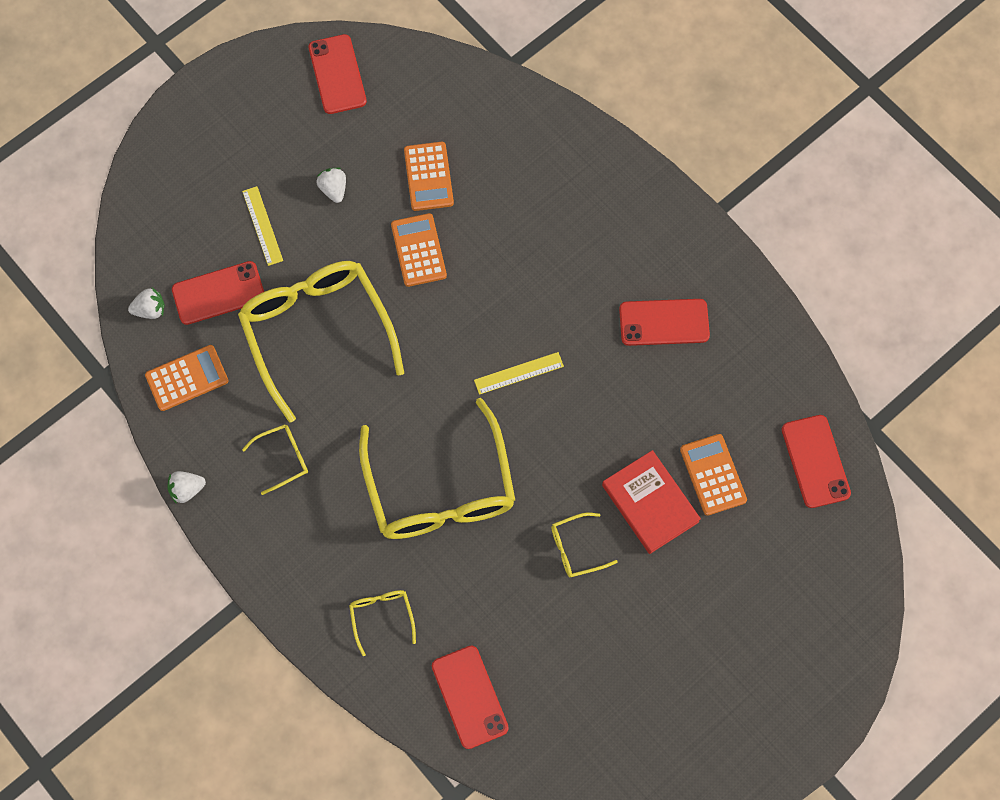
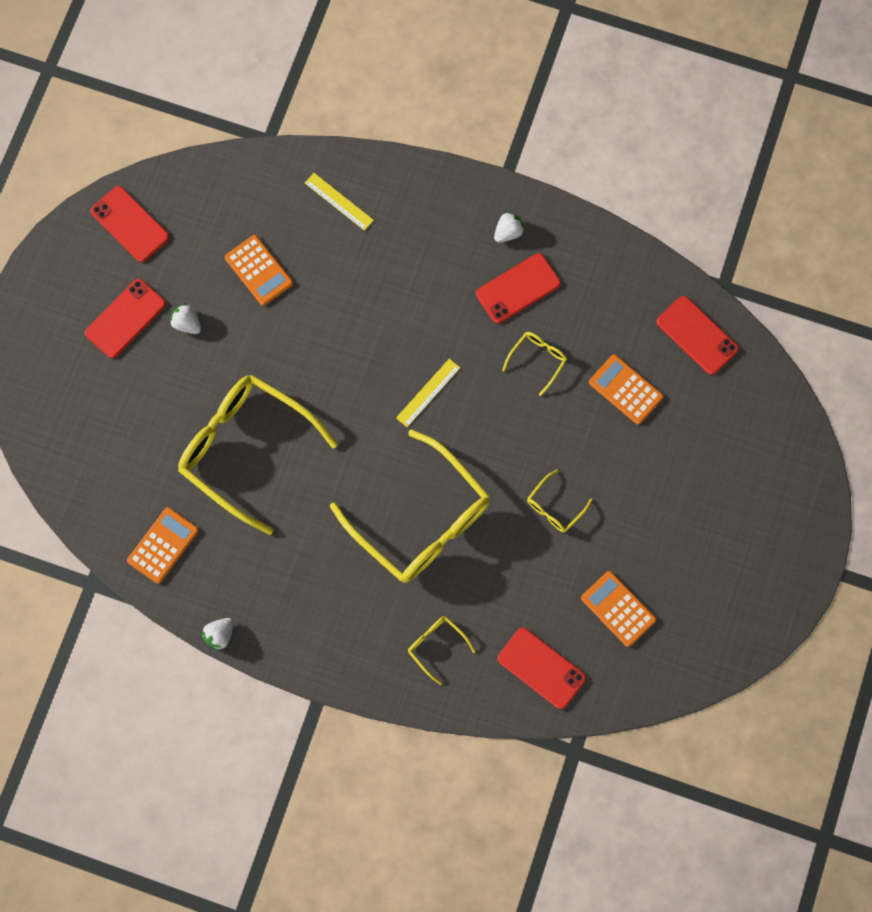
camera: 30 degrees left, 5 degrees up
white strawberry [128,288,165,319] -> white strawberry moved to [494,211,525,243]
red phone [172,261,264,325] -> red phone moved to [85,279,166,358]
yellow ruler [242,186,283,266] -> yellow ruler moved to [305,173,374,231]
yellow glasses [242,424,308,495] -> yellow glasses moved to [502,332,567,396]
orange calculator [391,213,447,287] -> orange calculator moved to [581,571,657,647]
red book [602,450,701,554] -> none

